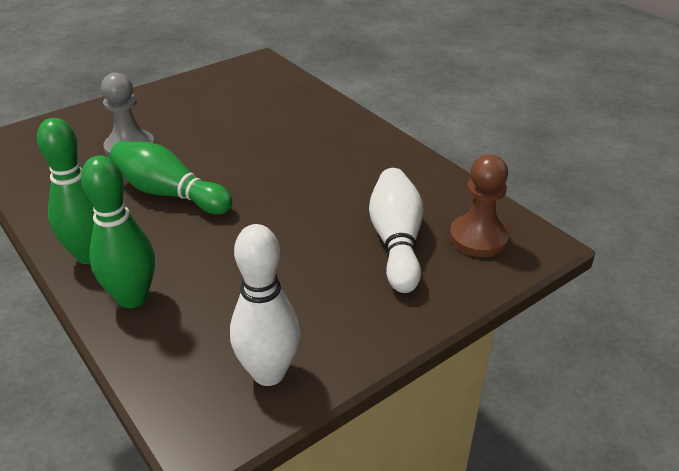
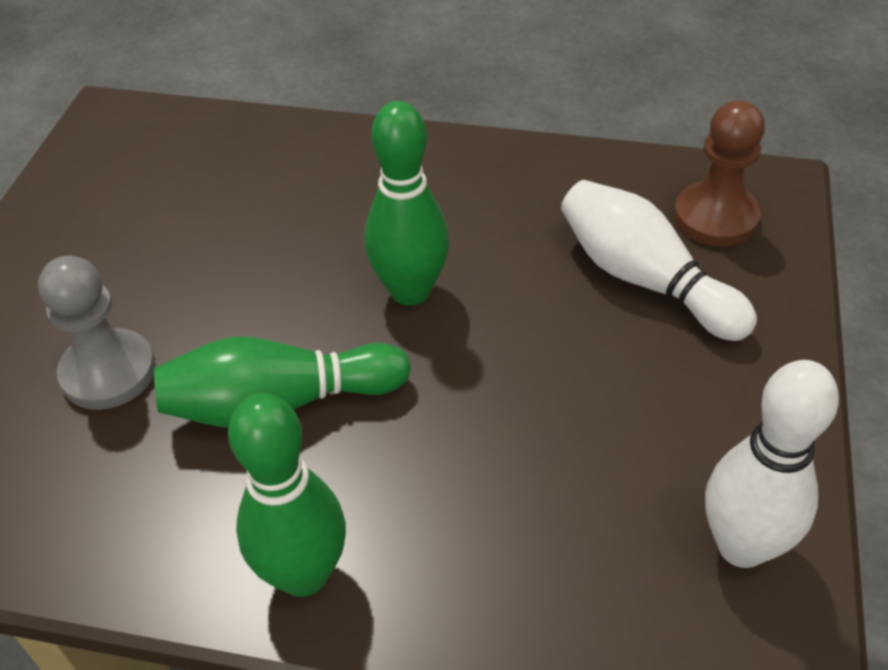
camera: 40 degrees left, 10 degrees up
green bowling pin [81,155,155,308] -> green bowling pin moved to [365,101,449,306]

